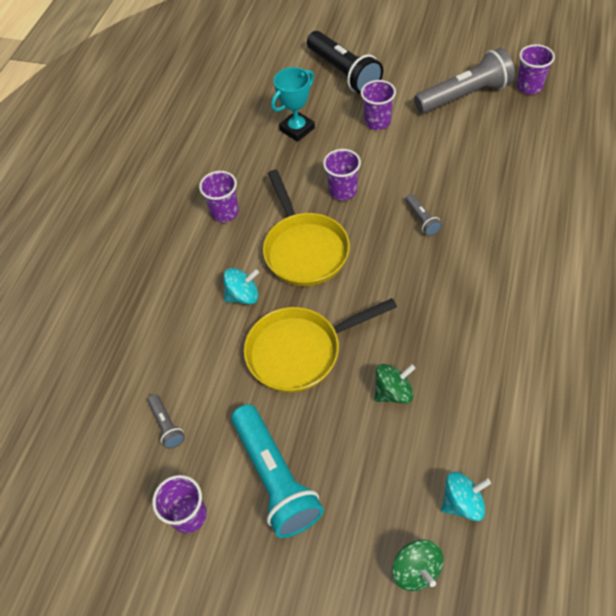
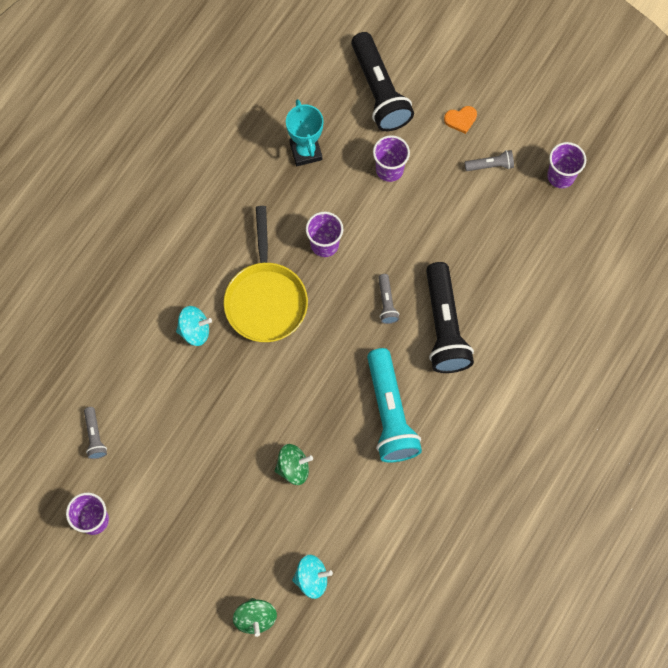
camera: 10 degrees right, 15 degrees up
purple cup [199,171,239,222] -> none
turquoise flashlight [231,404,324,538] -> turquoise flashlight moved to [367,348,422,462]
yellow pan [244,298,397,392] -> none
turquoise trophy [271,67,315,142] -> turquoise trophy turned 75 degrees counterclockwise [286,99,324,166]
grey flashlight [414,48,515,114] -> grey flashlight [465,150,514,171], size x0.46
none -> black flashlight [426,262,474,373]
none -> orange heart [444,106,477,134]

